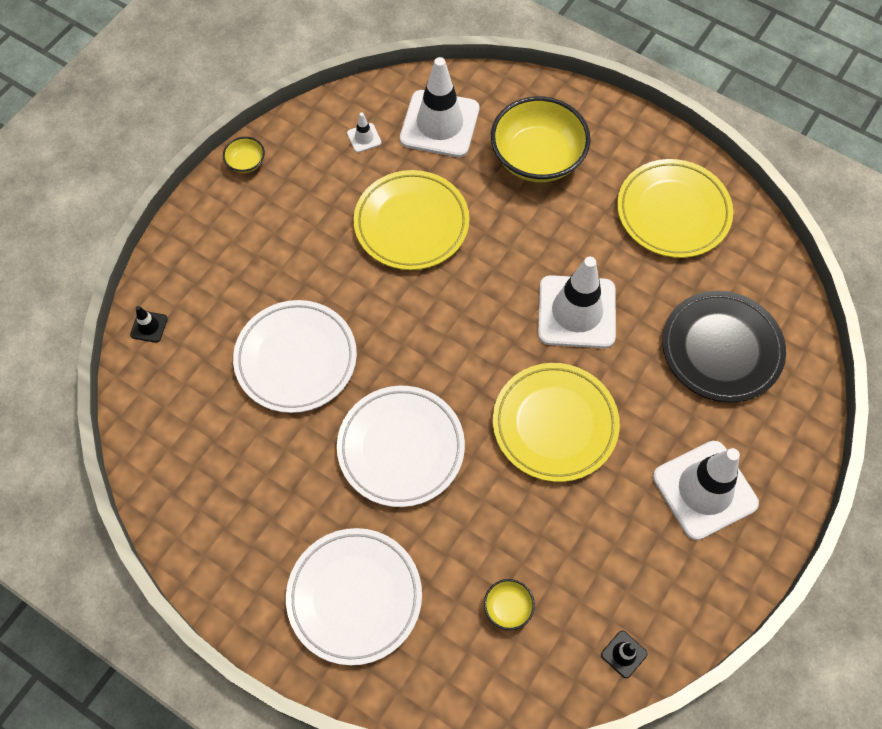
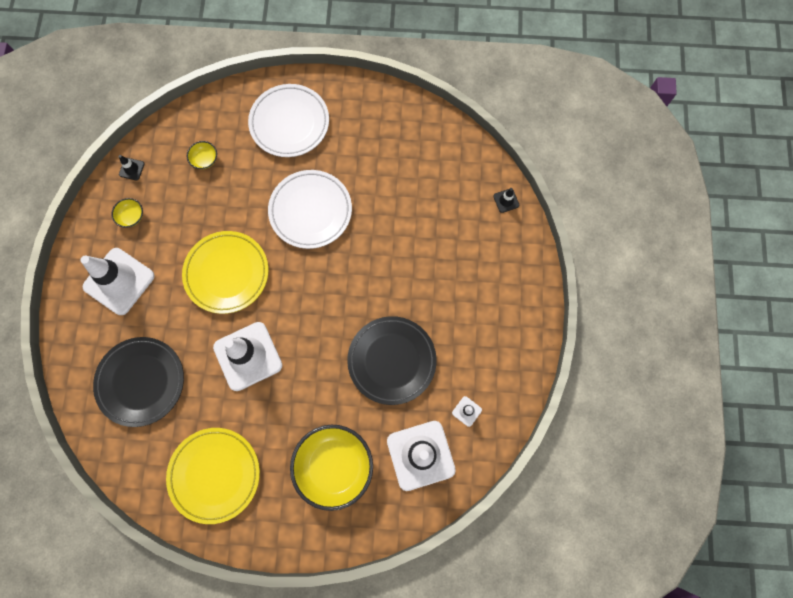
camera: 150 degrees right, 10 degrees up
yellow bowl [223,137,265,173] -> yellow bowl moved to [111,198,143,228]
white plate [233,300,357,413] -> none
yellow plate [354,170,469,270] -> black plate [347,316,437,405]

